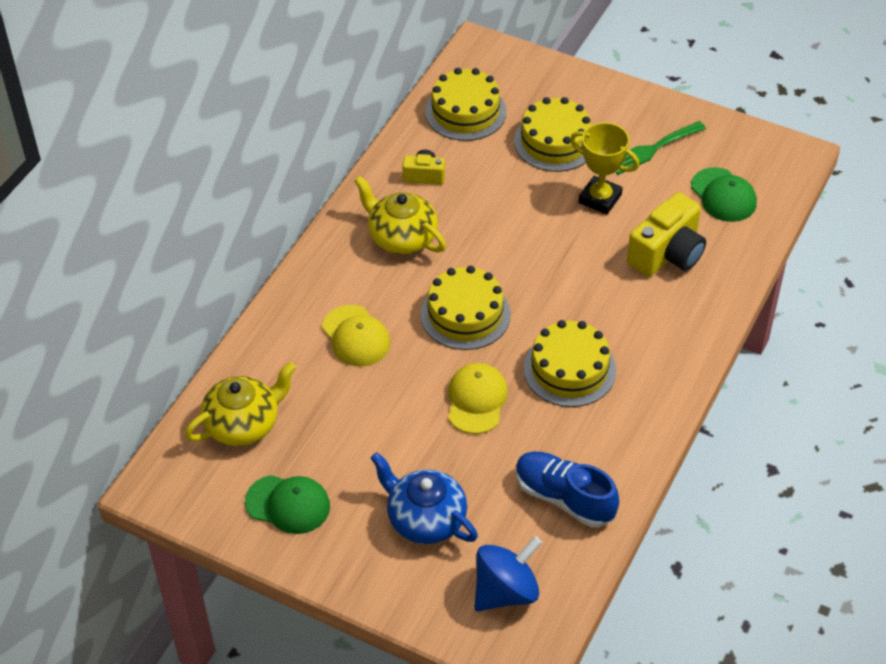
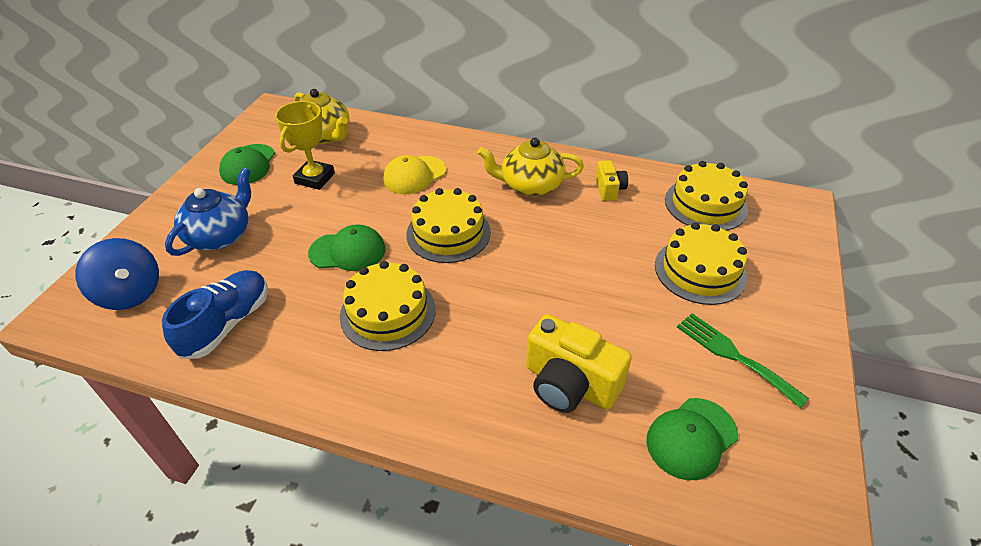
camera: 80 degrees right, 5 degrees down
yellow teapot [354,176,446,255] -> yellow teapot turned 120 degrees counterclockwise [477,138,584,196]
yellow cap [448,363,508,434] -> green cap [308,224,386,271]
yellow trophy [570,122,639,214] -> yellow trophy moved to [275,101,335,190]

